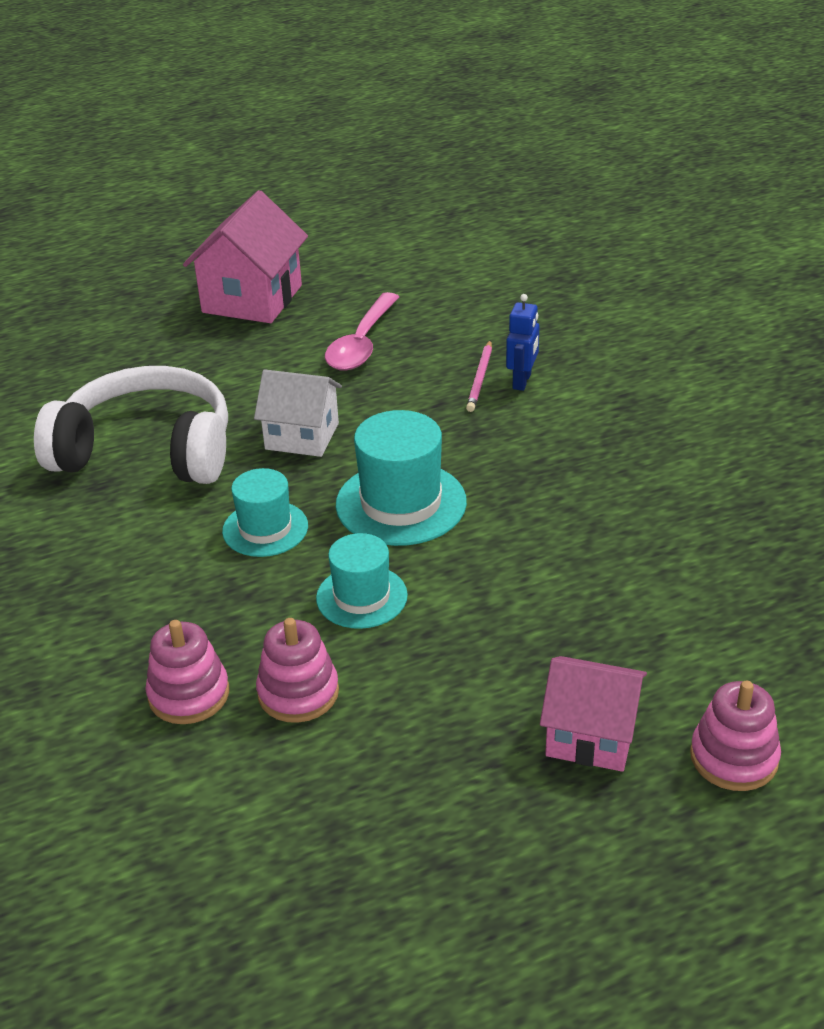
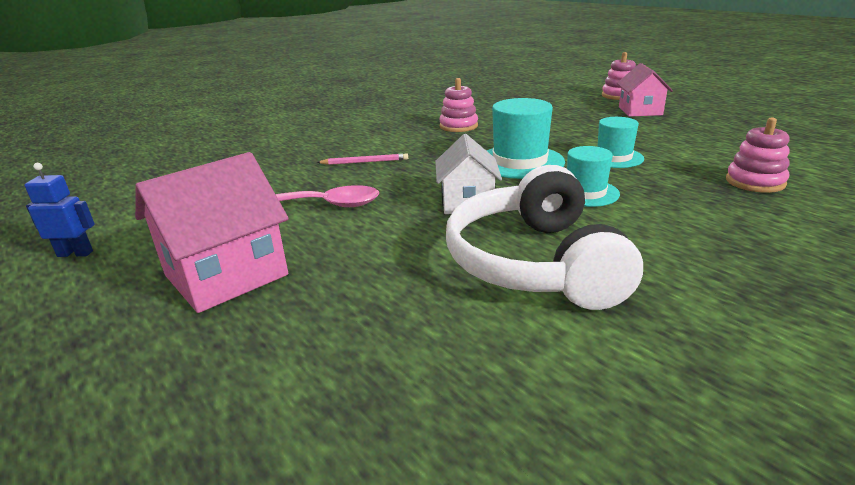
camera: 105 degrees left, 10 degrees down
pink house [183,190,308,323] -> pink house turned 45 degrees counterclockwise [135,152,289,313]
pink stacking toy [256,618,339,723] -> pink stacking toy moved to [439,78,478,132]
blue robot [506,294,539,391] -> blue robot moved to [25,163,95,257]

